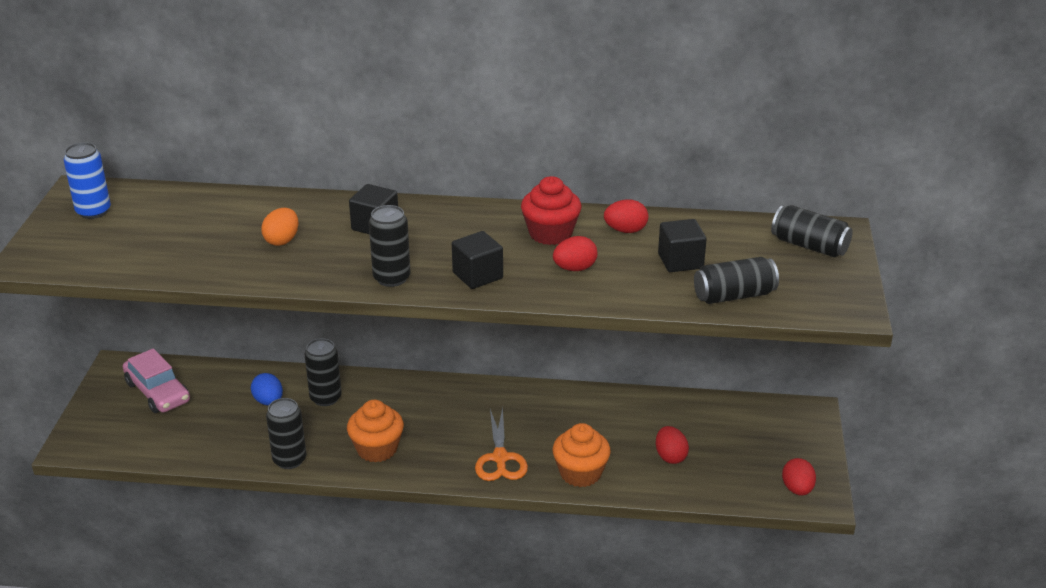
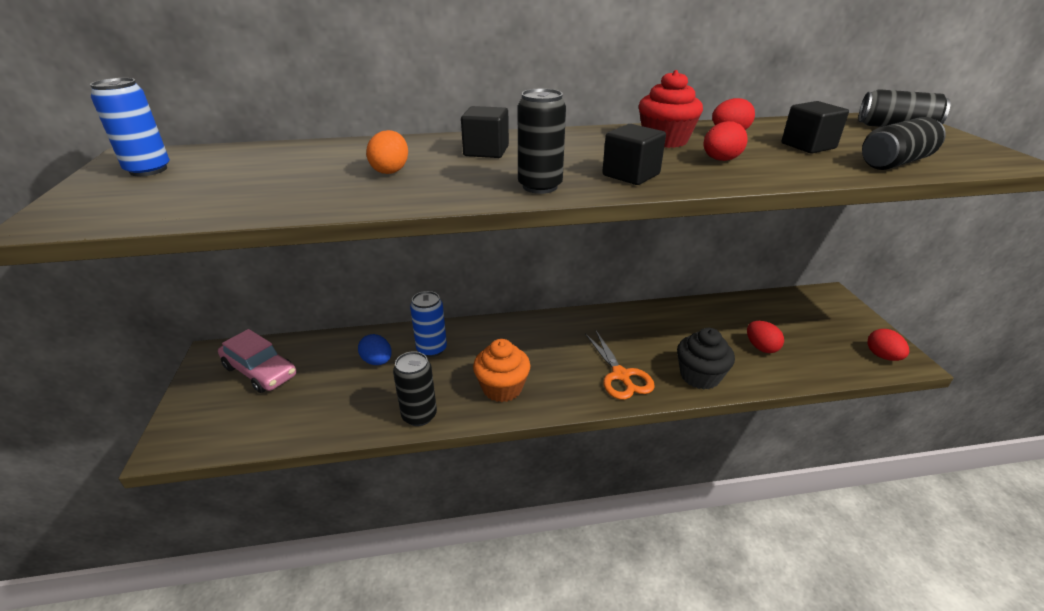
camera: 15 degrees left, 0 degrees up
black can [304,338,342,406] -> blue can [410,291,447,357]
orange cupcake [552,423,611,487] -> black cupcake [677,328,735,390]

